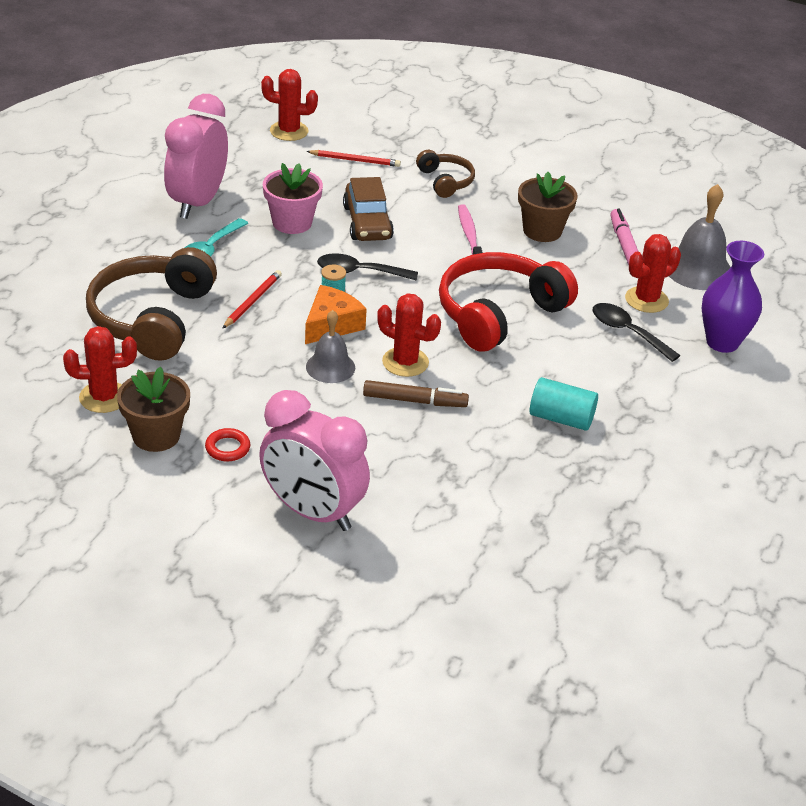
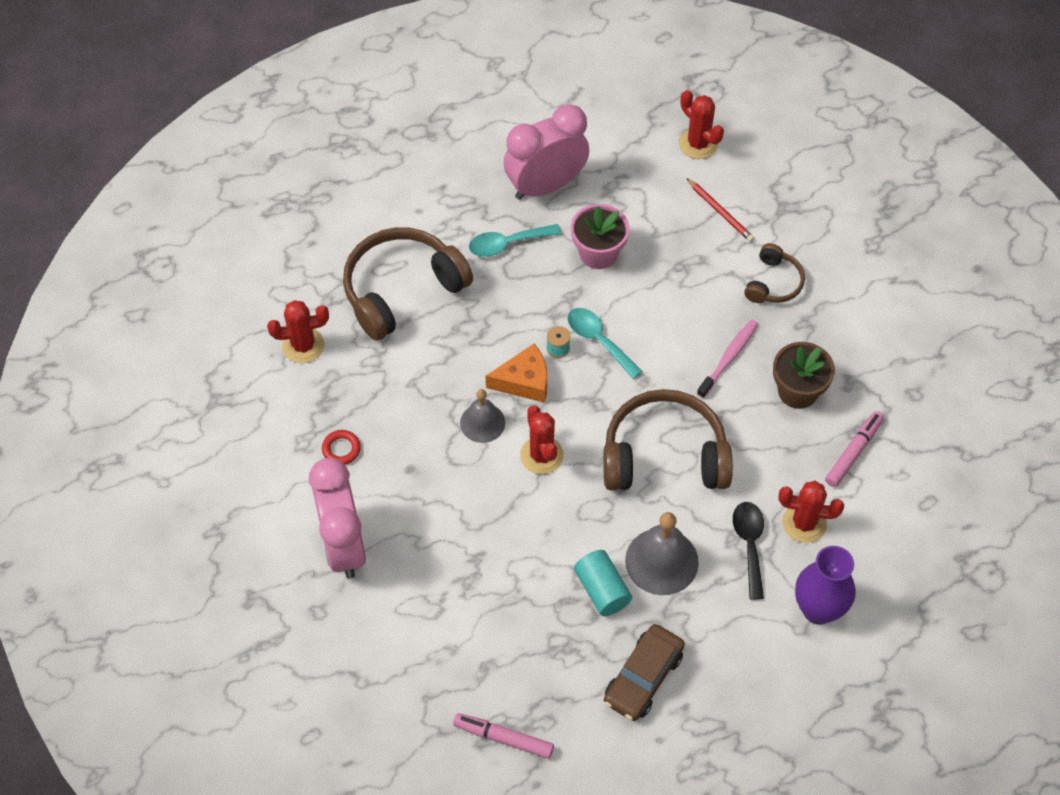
camera: 45 degrees right, 20 degrees up
red cactus [63,326,137,413] -> red cactus turned 45 degrees counterclockwise [267,300,329,363]
brown flower pot [117,367,190,452] -> none
red pencil [222,270,282,329] -> none
black spoon [317,253,418,280] -> turquoise spoon [567,308,642,379]
brown car [343,177,394,241] -> brown car moved to [604,624,685,721]
brown marker [363,380,469,407] -> none
red headphones [439,252,578,352] -> brown headphones [603,389,733,491]
grey bell [669,184,731,290] -> grey bell moved to [625,512,699,595]
none -> pink marker [453,713,554,759]

